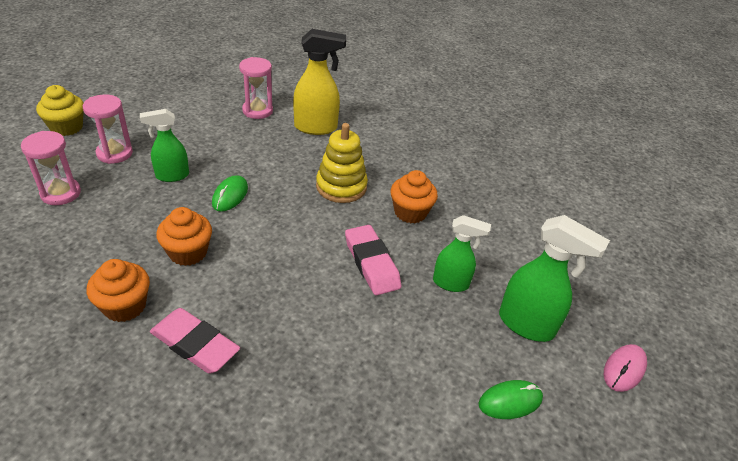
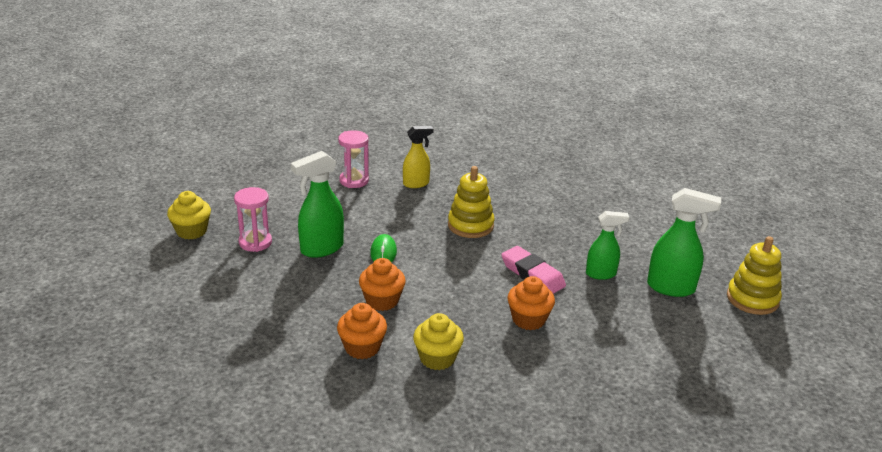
camera: 15 degrees left, 10 degrees down
pink hourglass [21,131,81,205] -> none
green spray bottle [140,109,189,182] -> green spray bottle [291,151,344,258], size x1.51
pink eraser [150,308,240,374] -> yellow cupcake [413,313,464,370]
yellow spray bottle [293,29,346,135] -> yellow spray bottle [403,126,434,188], size x0.66
orange cupcake [391,170,438,223] -> orange cupcake moved to [507,276,555,330]
green mouse [478,380,543,419] -> none
pink mouse [604,344,647,392] -> yellow stacking toy [727,236,782,315]

